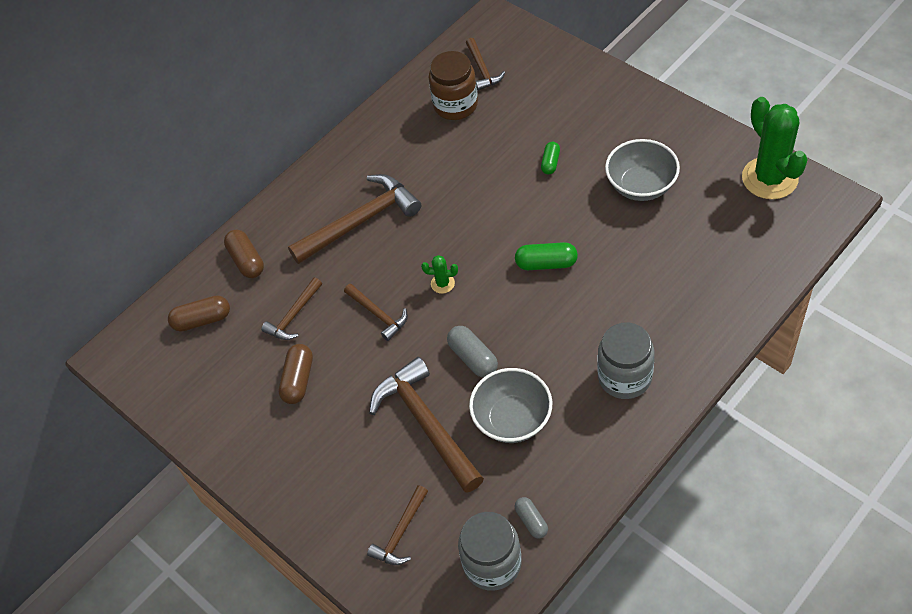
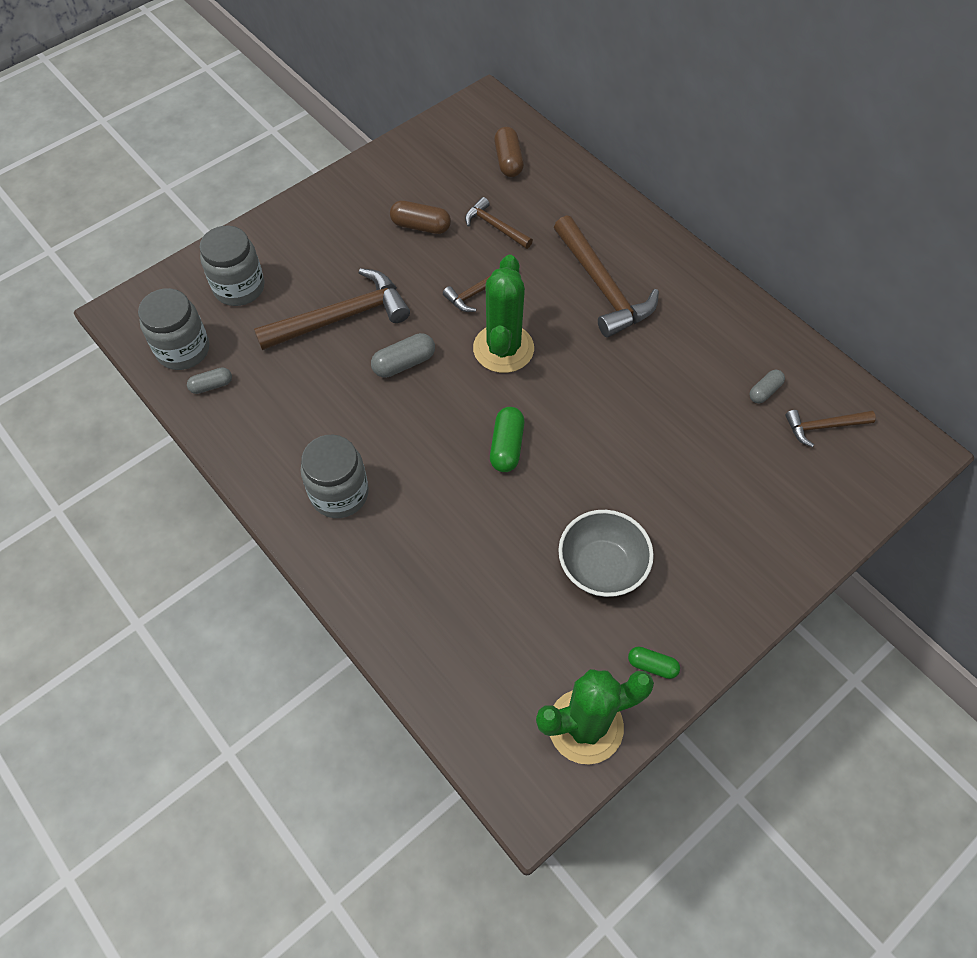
camera: 90 degrees right, 5 degrees up
brown capsule [224,230,264,278] -> none
brown hammer [367,485,428,565] -> grey jar [200,226,265,306]
green cactus [421,255,458,294] -> green cactus [473,255,534,373], size x2.34
brown jar [429,51,478,120] -> grey capsule [749,370,785,403]
grey bowl [469,368,552,443] -> none
green capsule [541,142,560,175] -> green capsule moved to [628,647,680,679]

